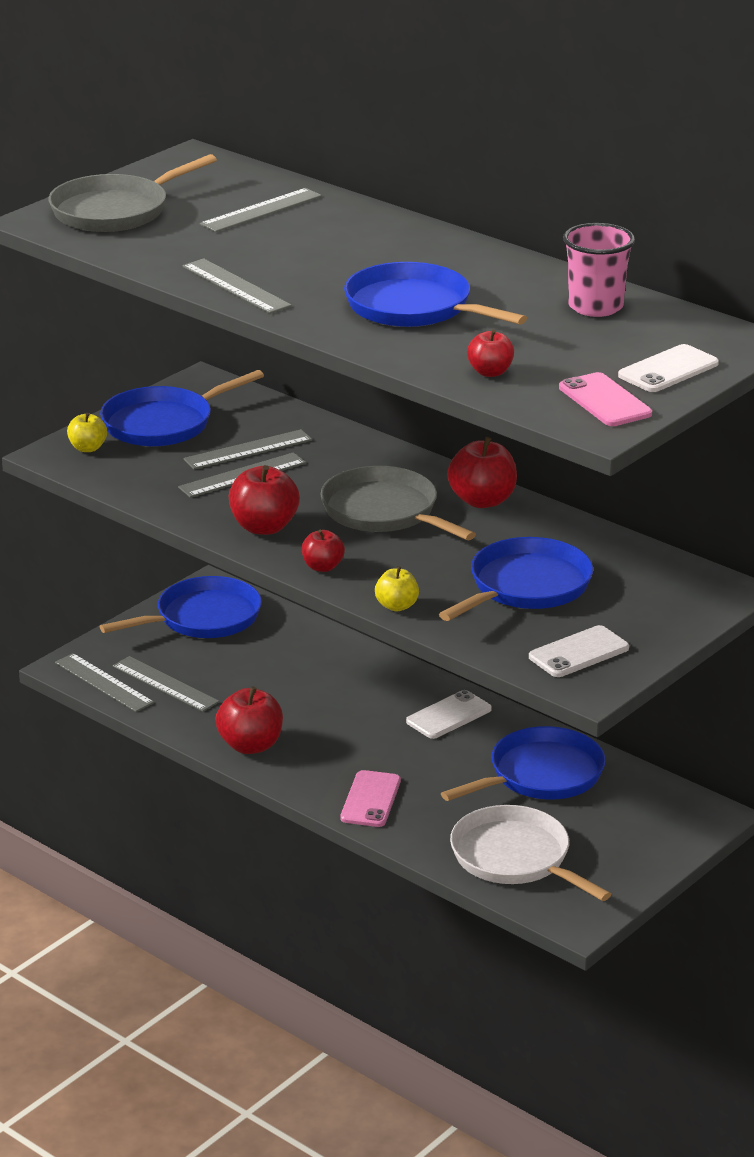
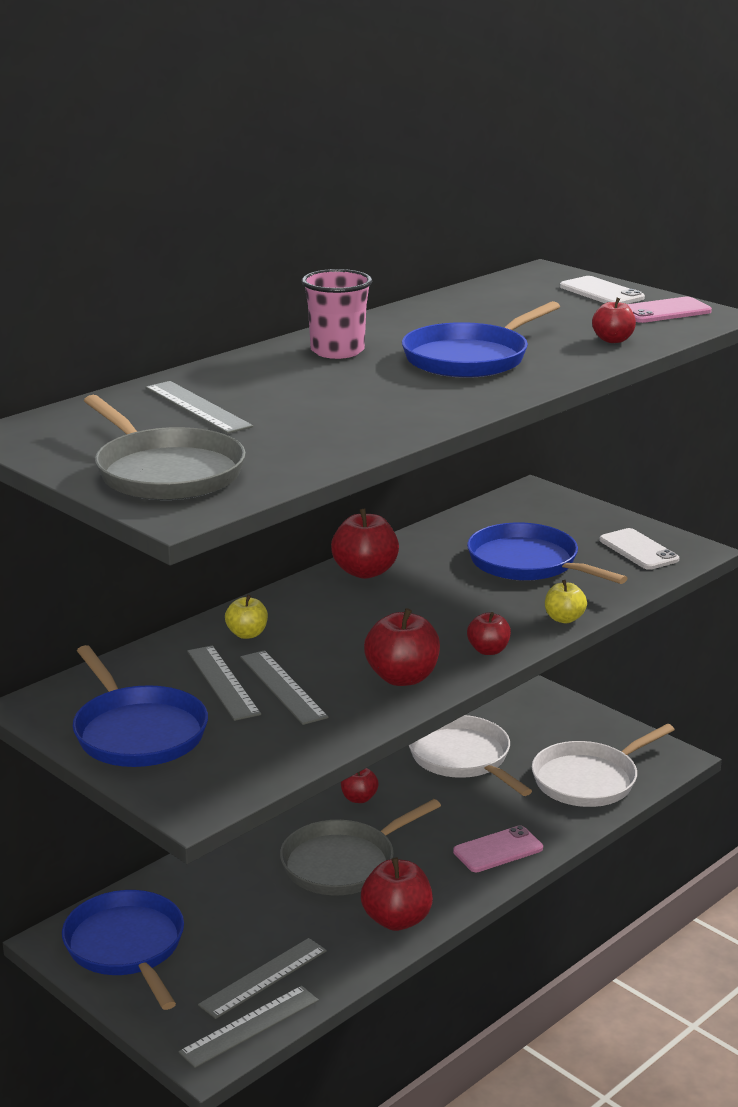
camera: 85 degrees left, 5 degrees down
yellow apple [67,413,107,452] -> yellow apple moved to [225,595,268,639]
grey ruler [182,258,292,314] -> none
grey pan [320,466,476,540] -> grey pan moved to [280,799,441,896]
pink phone [340,770,401,827] -> pink phone turned 45 degrees counterclockwise [453,825,543,872]
white phone [406,690,492,739] -> red apple [341,768,379,803]
blue pan [441,726,606,801] -> white pan [409,715,532,796]
pink cup [563,223,635,317] -> pink cup moved to [302,269,372,359]

